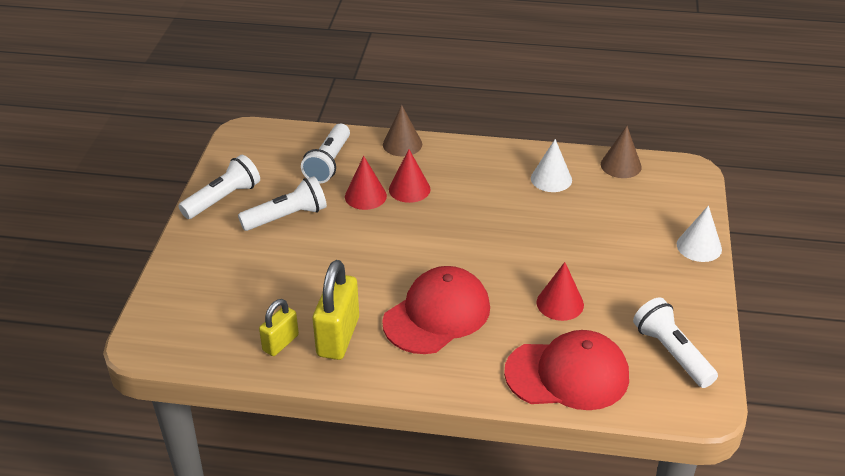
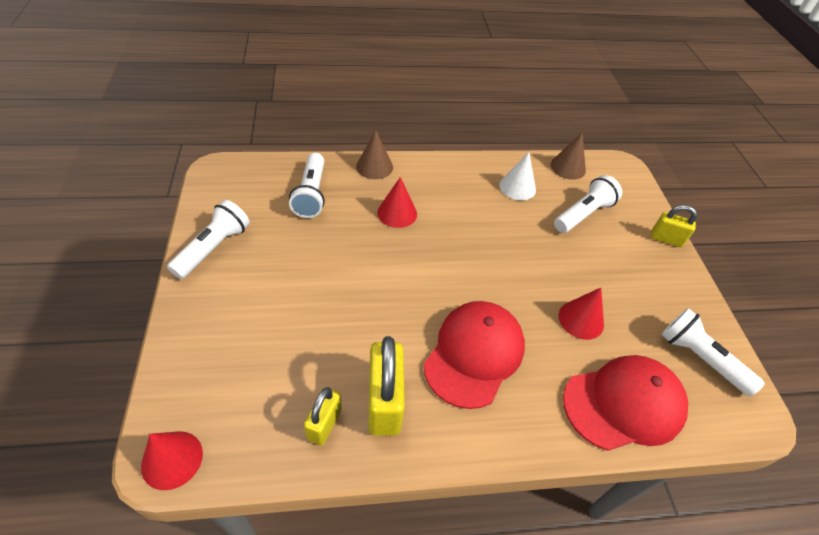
camera: 20 degrees left, 10 degrees up
white flashlight [238,176,327,231] -> white flashlight moved to [554,175,622,233]
red cone [345,156,387,210] -> red cone moved to [141,431,203,490]
white cone [677,205,722,262] -> yellow padlock [651,205,697,247]

